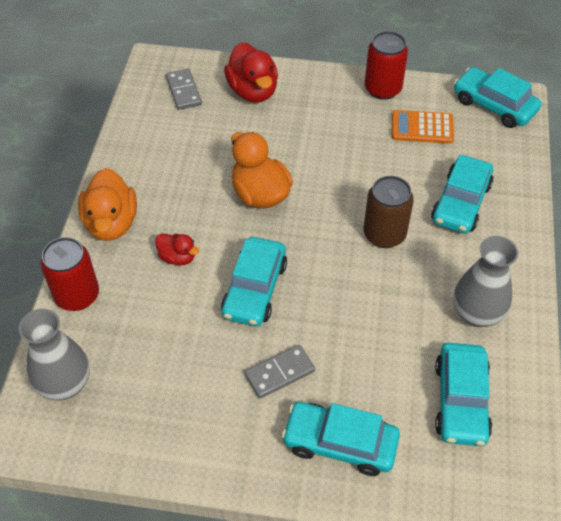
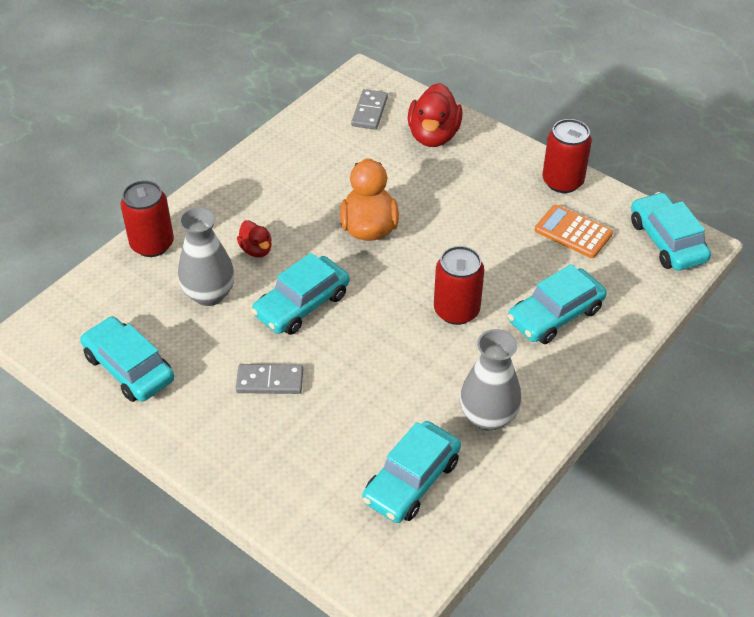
camera: 30 degrees right, 5 degrees down
grey vase [19,309,89,401] -> grey vase moved to [178,207,235,306]
orange duck [78,168,137,241] -> none
turquoise car [282,402,400,476] -> turquoise car moved to [80,316,174,402]
brown can [363,176,414,248] -> red can [434,246,484,325]

